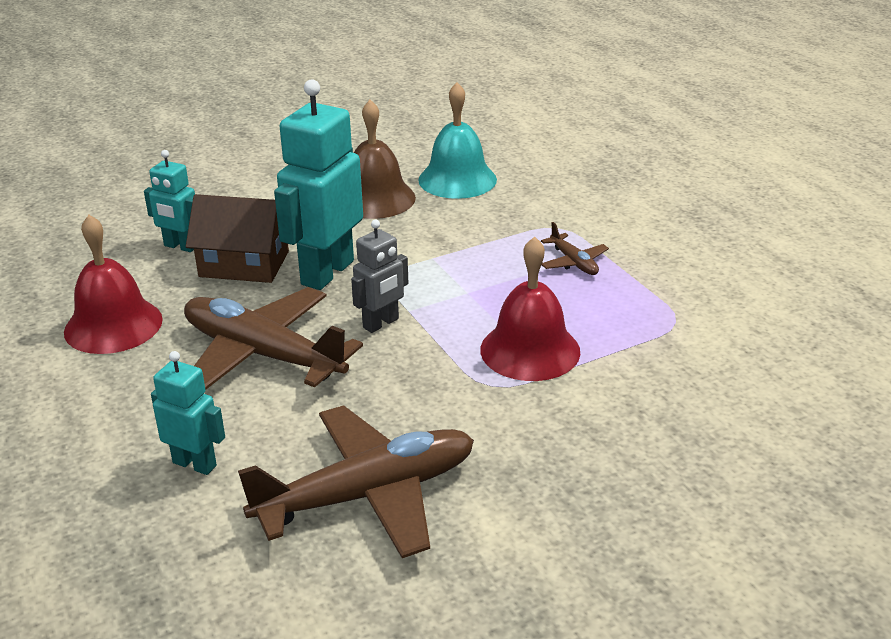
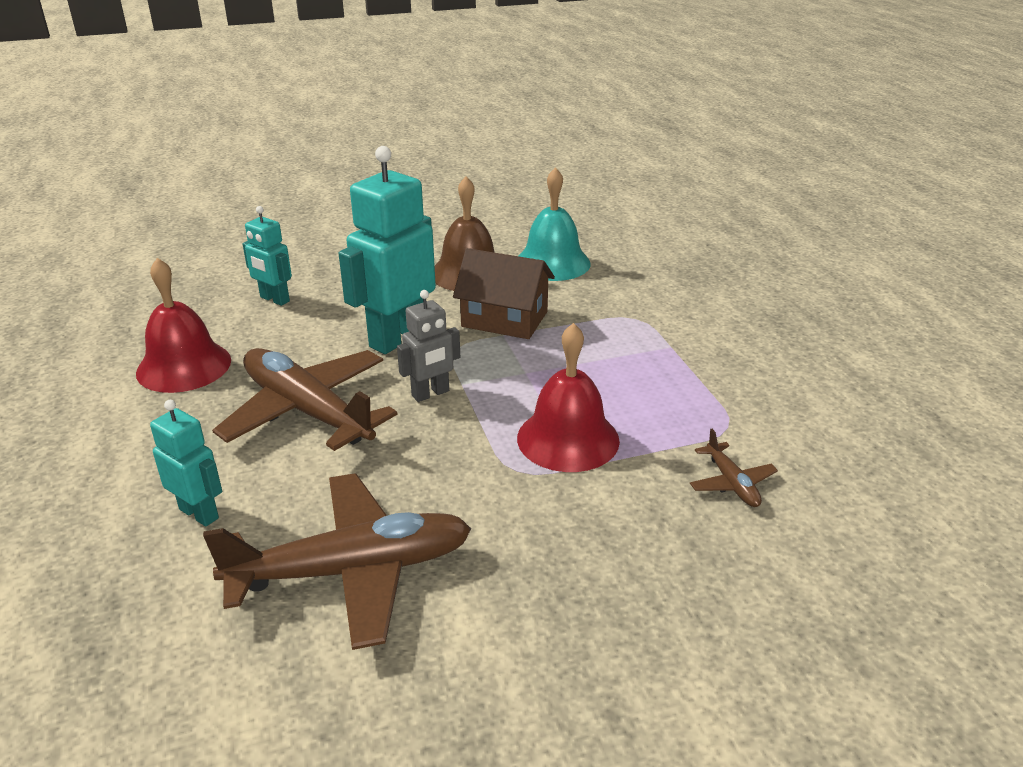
camera: 10 degrees right, 0 degrees up
brown house [186,194,289,283] -> brown house moved to [453,248,555,339]
brown plane [541,222,609,275] -> brown plane moved to [690,429,778,507]

